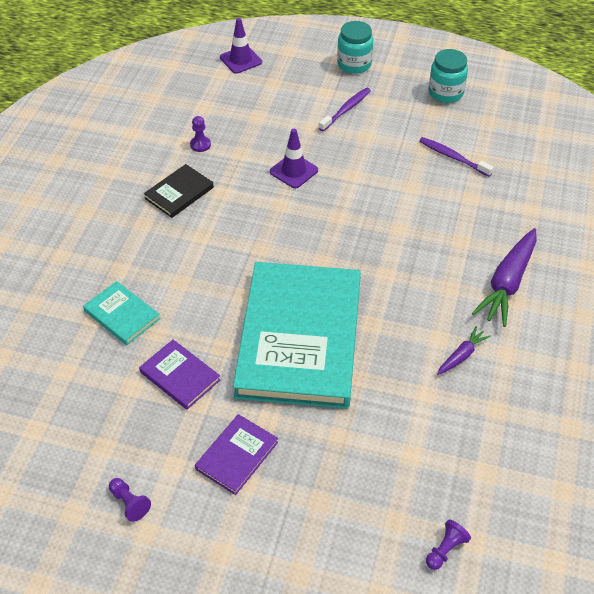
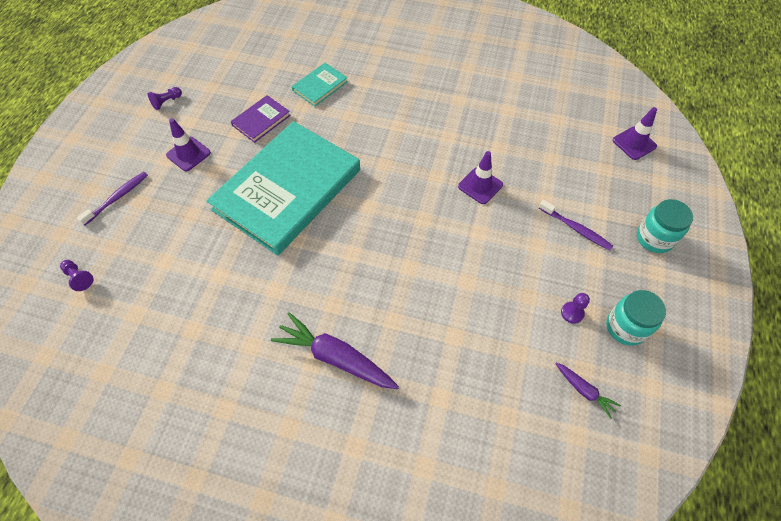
camera: 90 degrees right, 10 degrees up
black book [144,164,214,218] -> none
purple pawn [190,116,211,152] -> purple pawn moved to [561,293,590,324]
purple book [195,414,278,495] -> purple traffic cone [166,118,211,171]
turquoise book [233,262,361,409] -> turquoise book turned 60 degrees counterclockwise [206,121,360,255]
purple toothbrush [419,137,494,177] -> purple toothbrush moved to [77,172,148,226]
purple carrot [437,326,491,375] -> purple carrot moved to [555,363,621,419]

